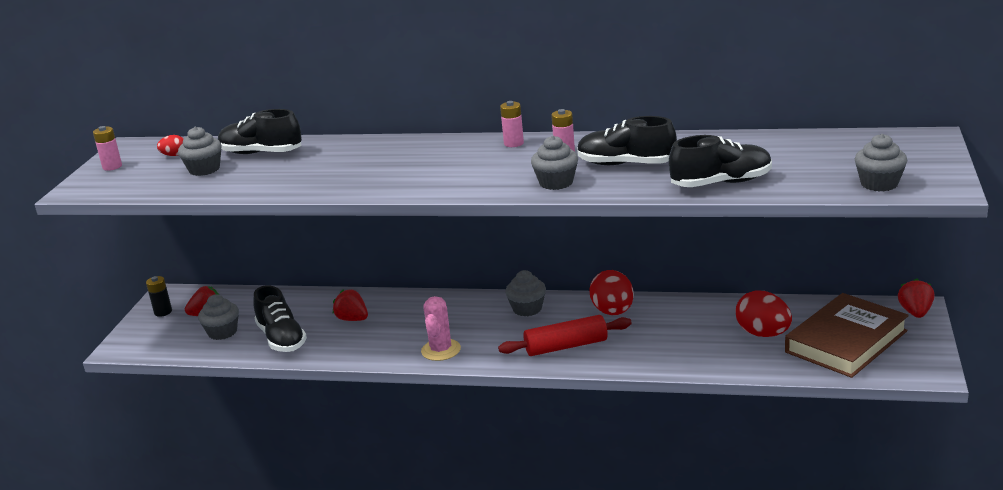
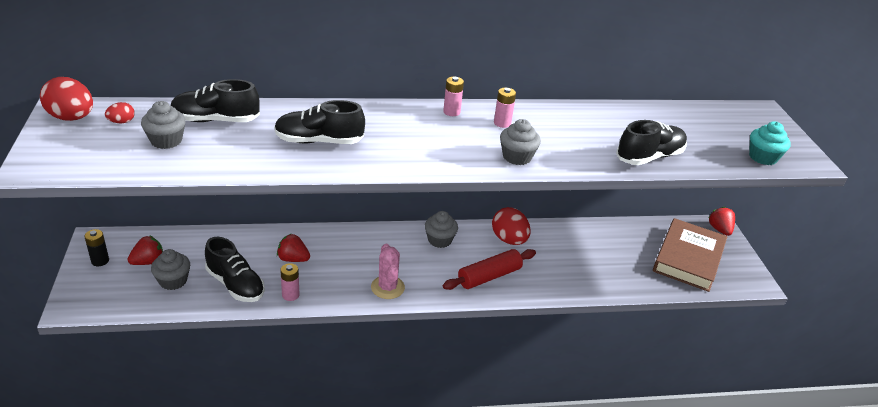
camera: 25 degrees left, 10 degrees up
pink battery [93,126,122,171] -> pink battery moved to [280,263,299,301]
black shoe [577,116,677,165] -> black shoe moved to [274,100,365,144]
red egg [736,291,792,337] -> red egg moved to [40,77,93,121]
grey cupcake [855,134,907,192] -> turquoise cupcake [749,121,791,165]

